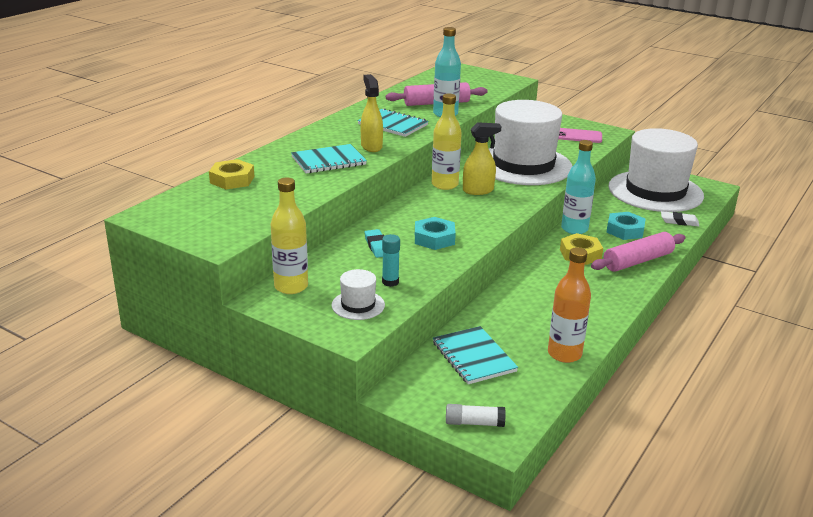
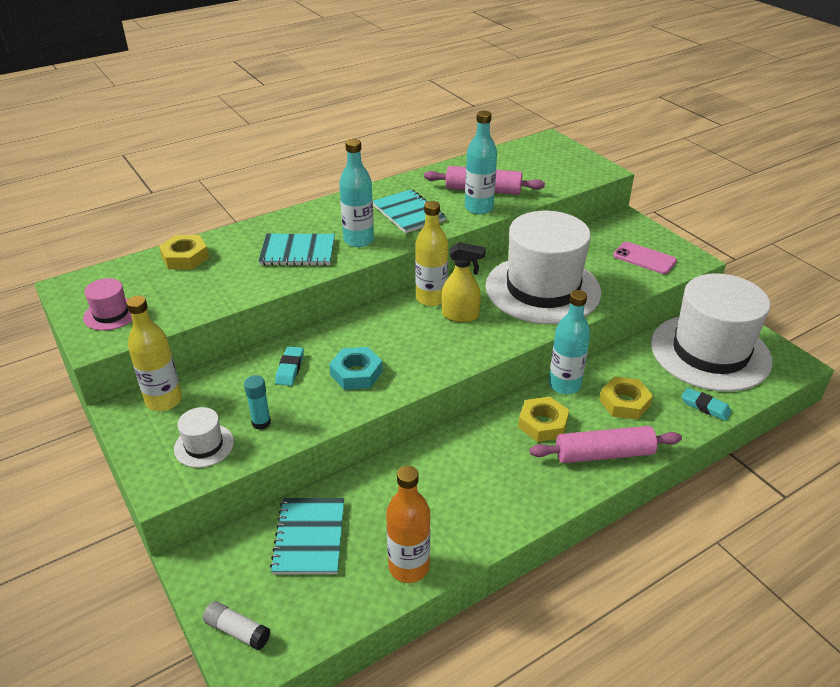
camera: 25 degrees right, 10 degrees up
yellow spray bottle [361,74,383,152] -> turquoise bottle [339,139,374,247]
turquoise nut [606,212,646,240] -> yellow nut [599,377,653,420]
white eraser [661,211,699,227] -> turquoise eraser [681,388,732,421]
none -> pink hat [83,278,132,331]

